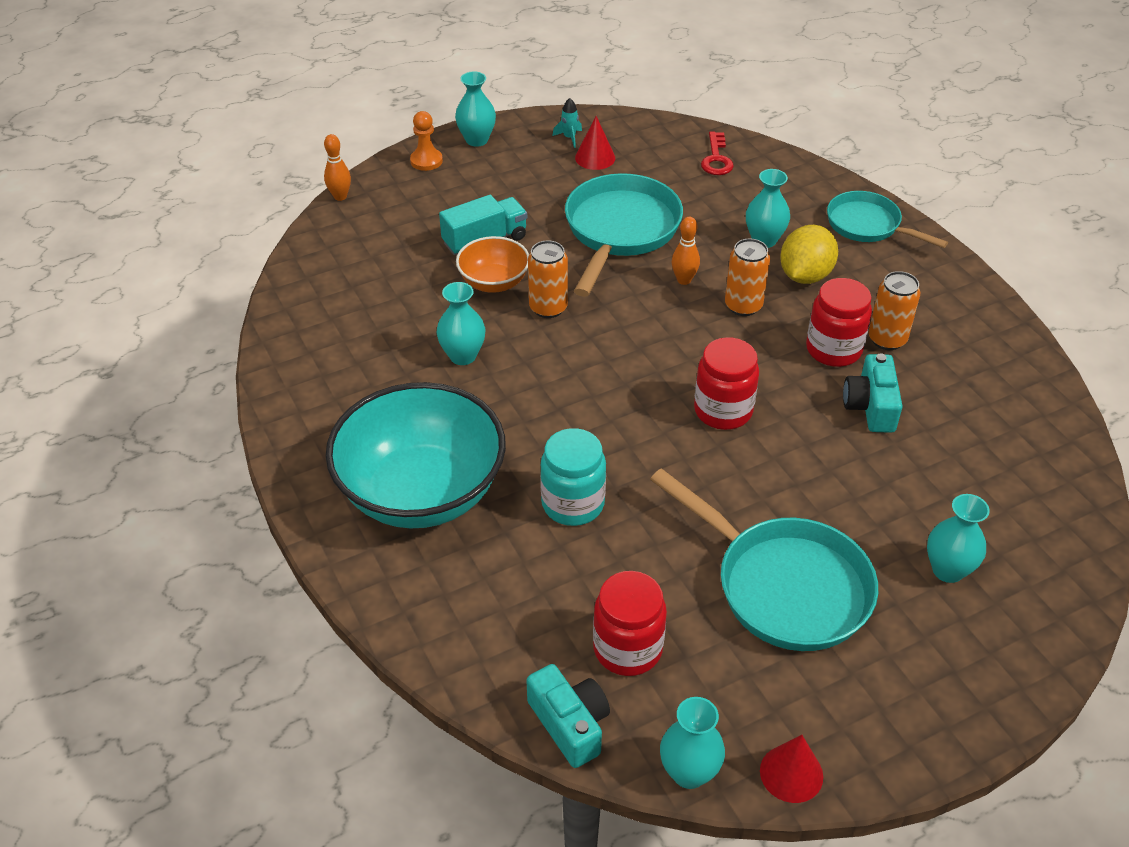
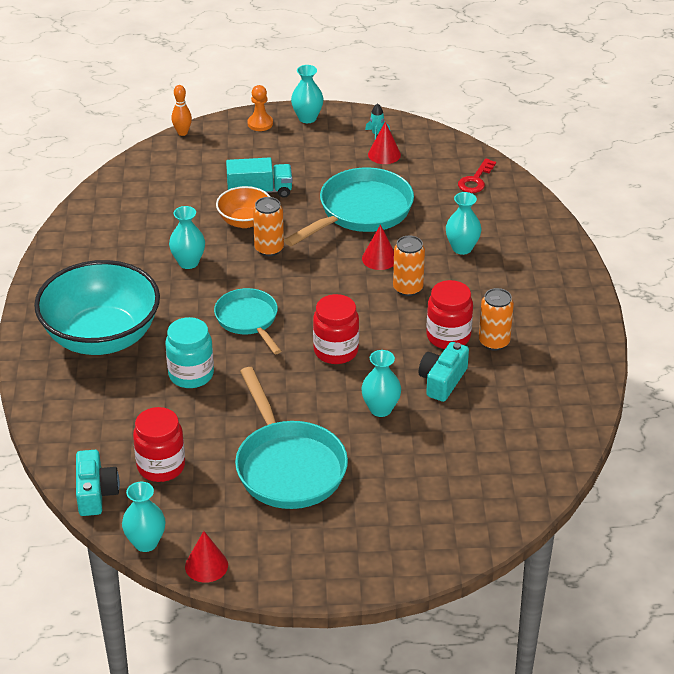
camera: 25 degrees right, 5 degrees down
orange bowling pin [672,217,700,285] -> red cone [362,225,394,270]
yellow lemon [780,225,838,284] -> none
turquoise pan [827,191,948,248] -> turquoise pan moved to [214,288,281,354]
turquoise vase [927,494,990,583] -> turquoise vase moved to [361,350,401,417]

